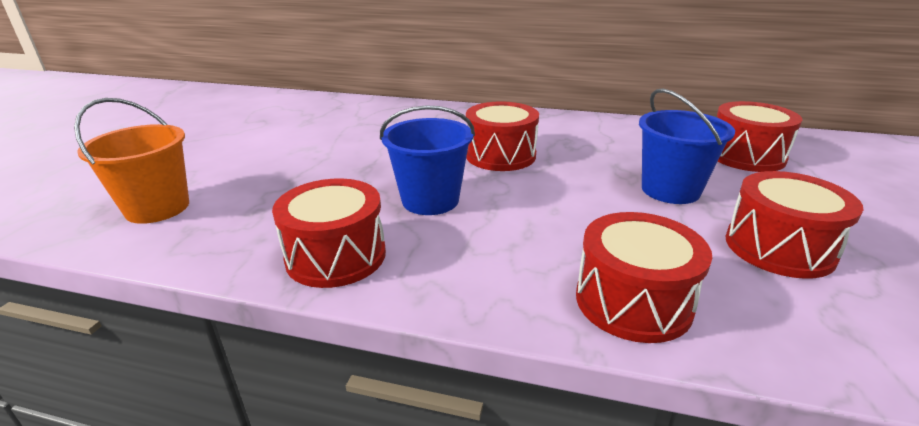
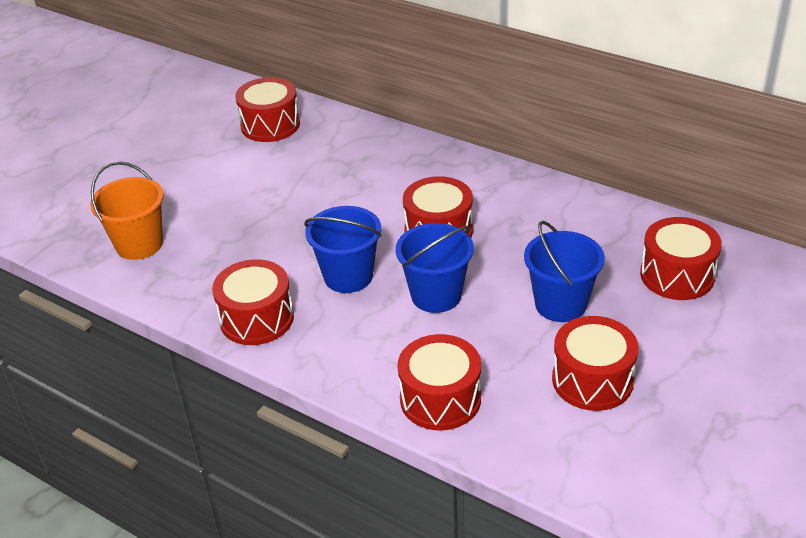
camera: 20 degrees right, 10 degrees up
none -> red drum [235,77,300,142]
none -> blue bucket [396,223,474,313]

